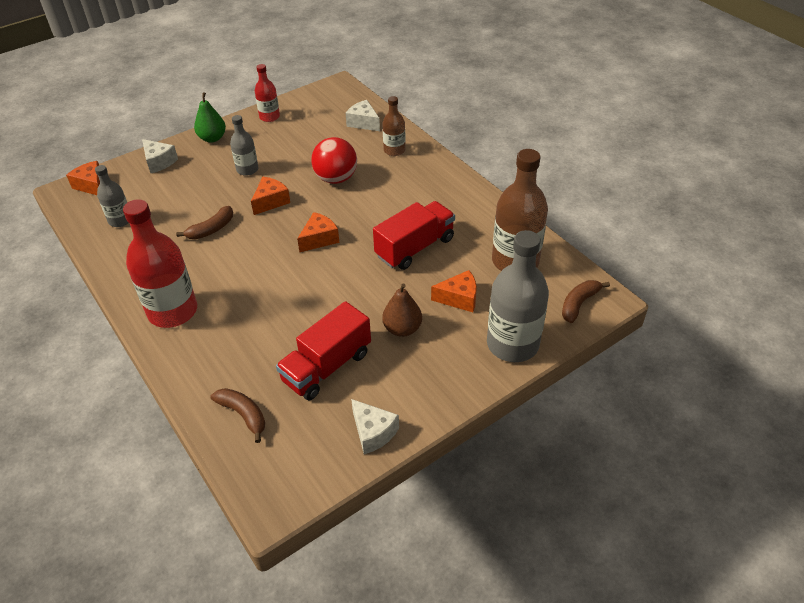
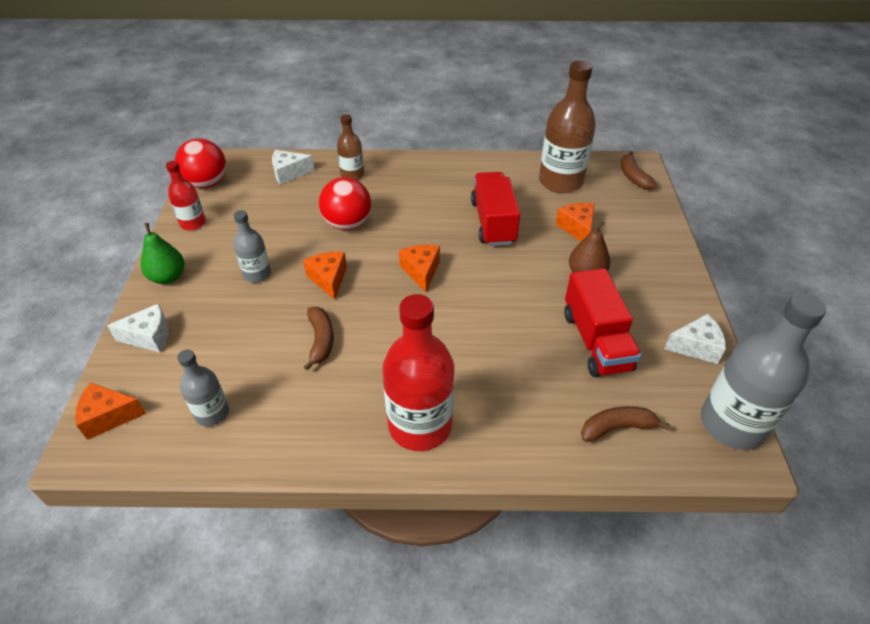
camera: 55 degrees left, 0 degrees up
orange cheese [431,270,477,312] -> orange cheese turned 45 degrees counterclockwise [556,203,595,241]
grey bottle [487,230,549,362] -> grey bottle moved to [701,293,826,450]
none -> red ball [175,139,226,189]

